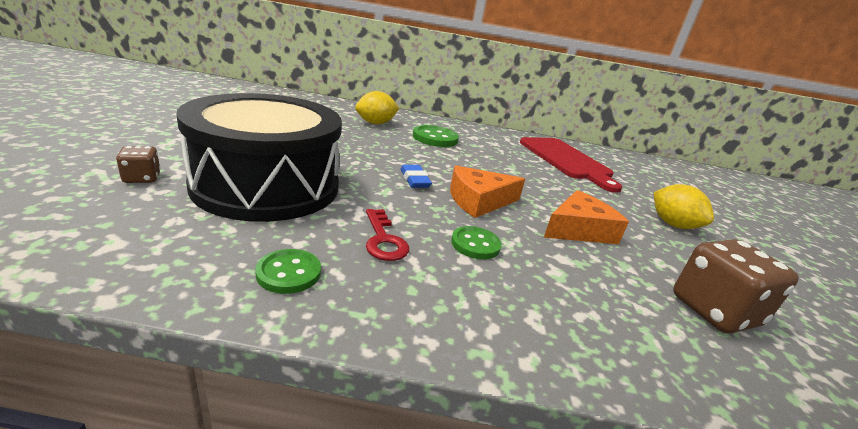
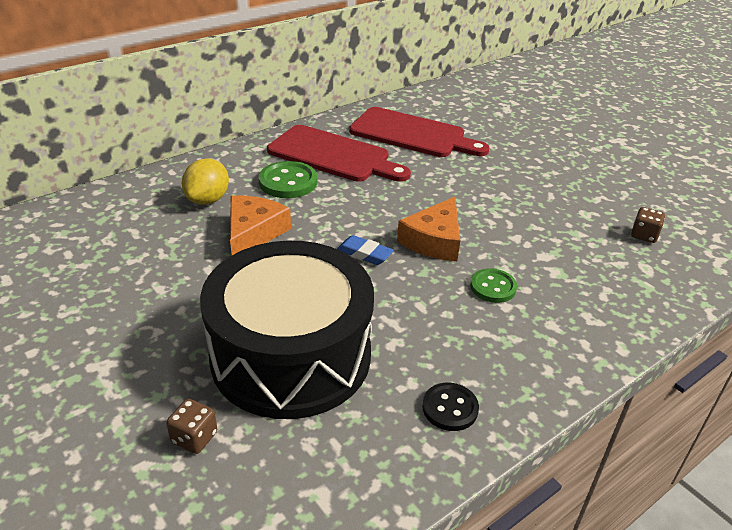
camera: 40 degrees left, 10 degrees up
green button [255,249,321,294] -> black button [422,383,479,431]
red key [366,209,409,261] -> none
orange cheese [544,190,629,244] -> orange cheese moved to [230,196,291,255]
yellow lemon [654,184,714,229] -> none
brown dice [673,239,799,333] -> brown dice [631,207,665,243], size x0.50
none -> red cutting board [267,125,411,182]

